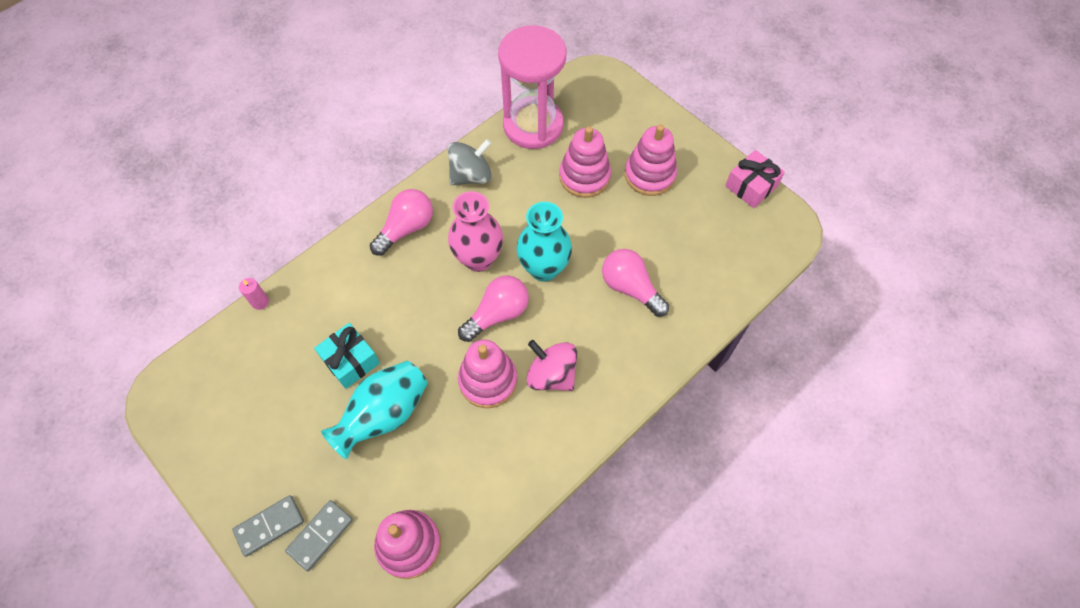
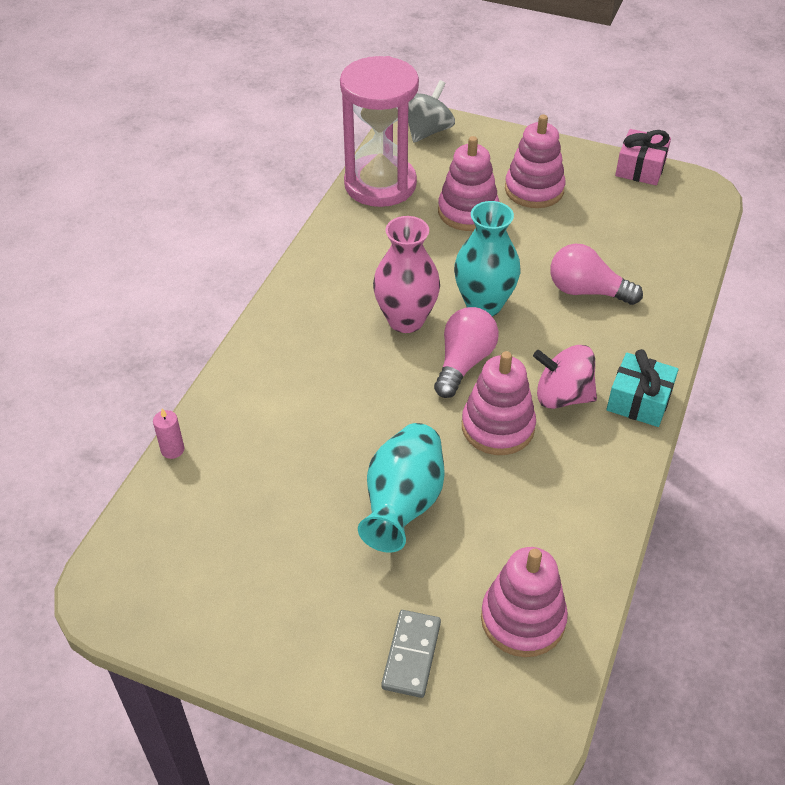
camera: 25 degrees left, 15 degrees down
grey domino [232,495,304,557] -> none
turquoise gift [314,323,380,389] -> turquoise gift moved to [607,349,679,427]
pink light bulb [370,189,433,256] -> none
grey spinning top [448,139,492,185] -> grey spinning top moved to [408,80,455,143]

